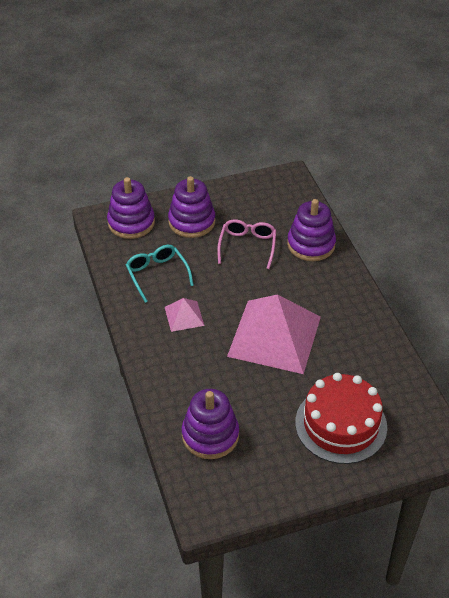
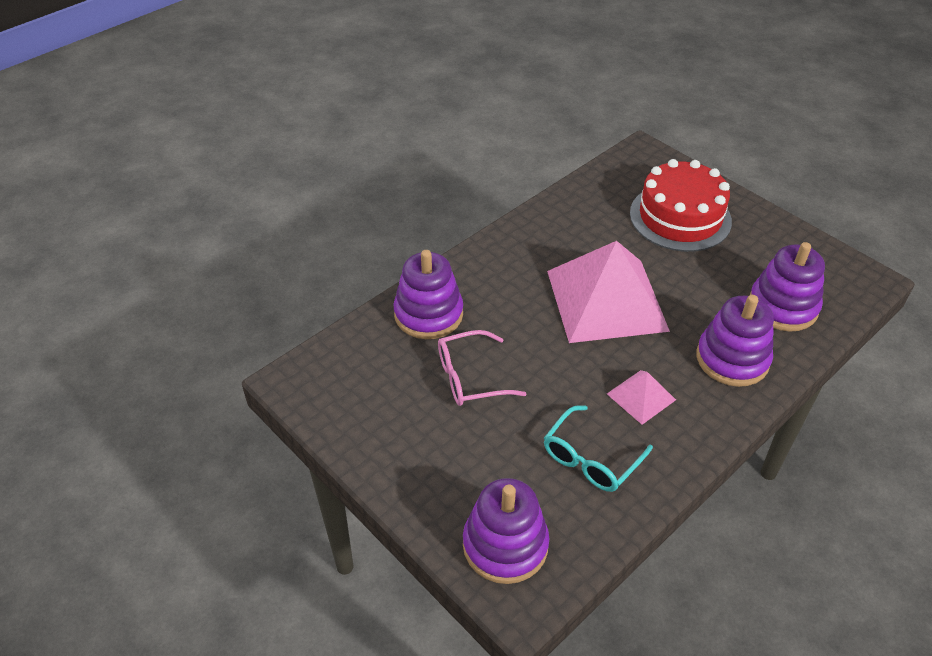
camera: 115 degrees left, 0 degrees up
purple stacking toy [168,176,215,238] -> purple stacking toy moved to [696,295,774,387]

